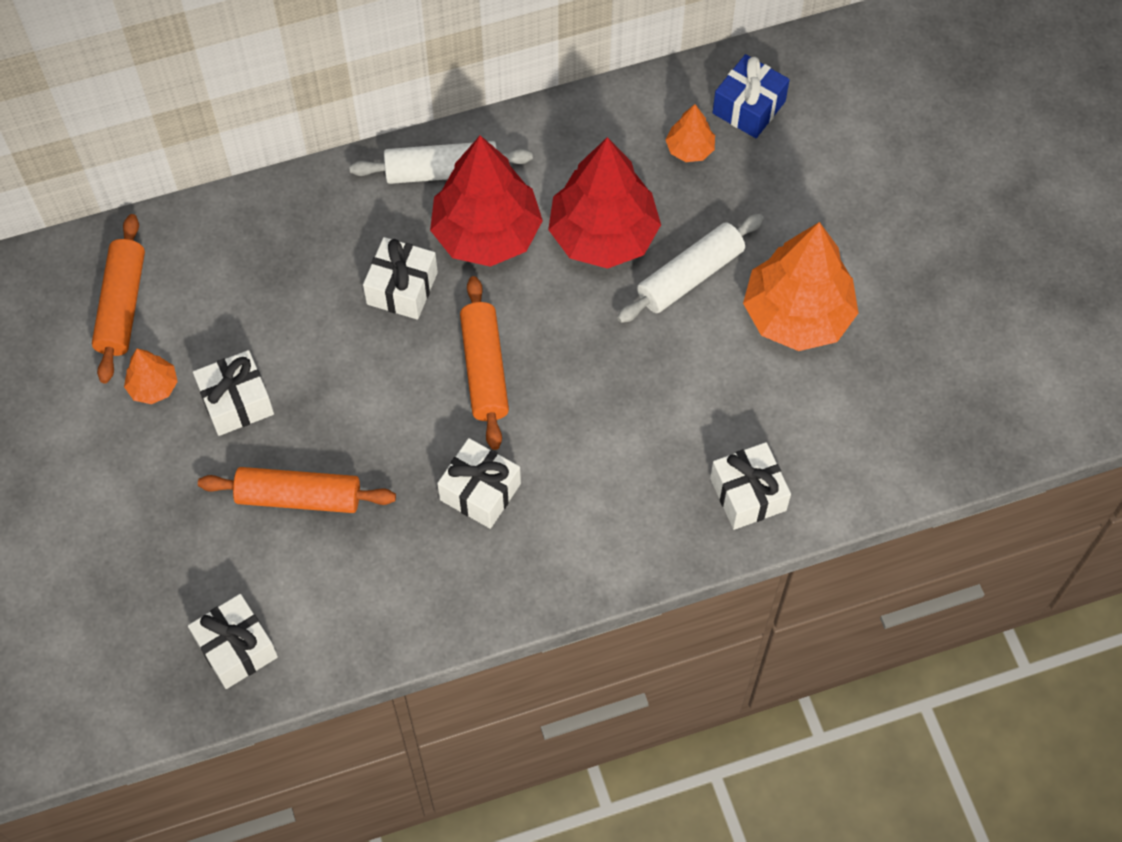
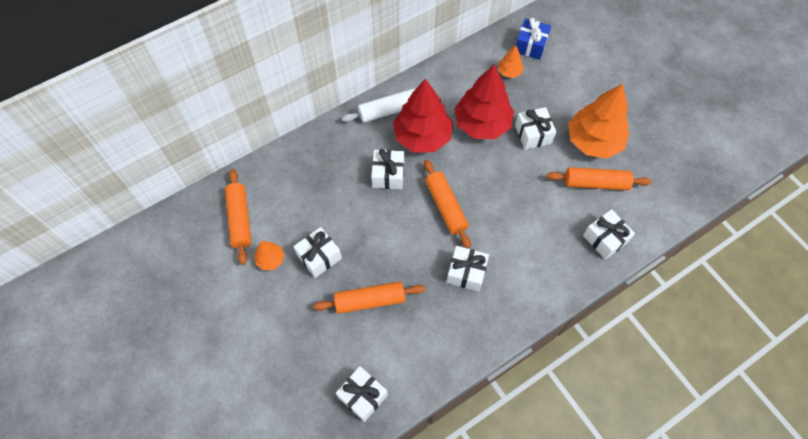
camera: 15 degrees left, 0 degrees up
white rolling pin [617,214,764,323] -> white gift [515,107,556,150]
none -> orange rolling pin [547,167,652,190]

